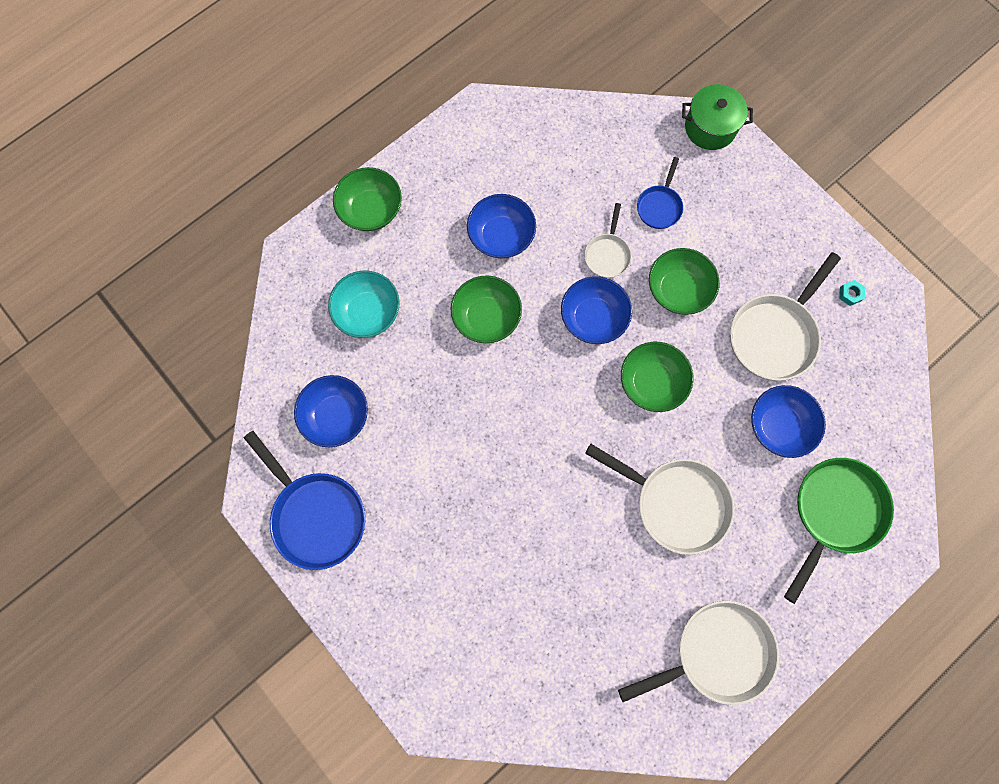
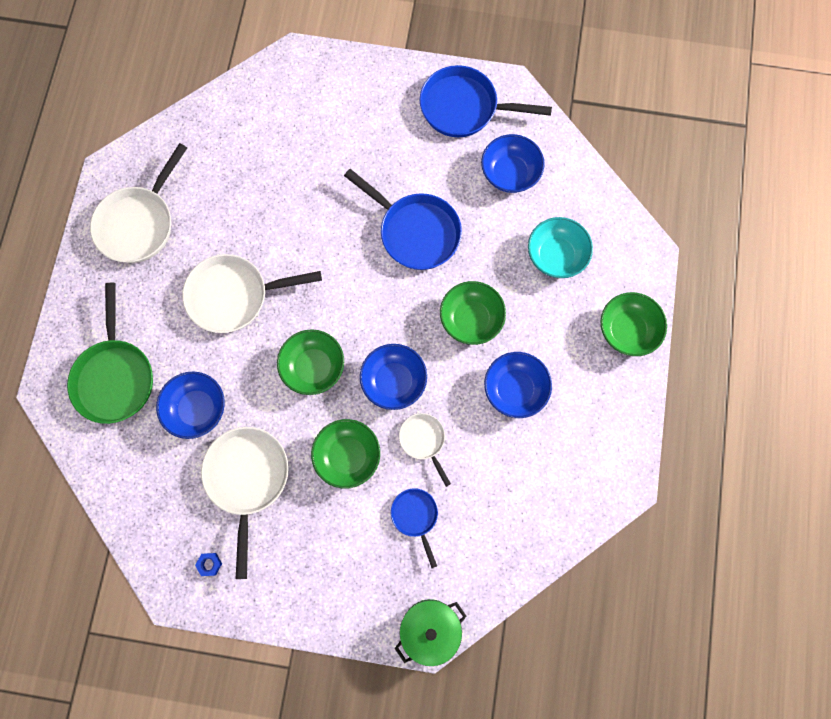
camera: 140 degrees right, 0 degrees up
turquoise nut [839,280,865,306] -> blue nut [195,553,222,576]
none -> blue pan [344,169,462,270]

